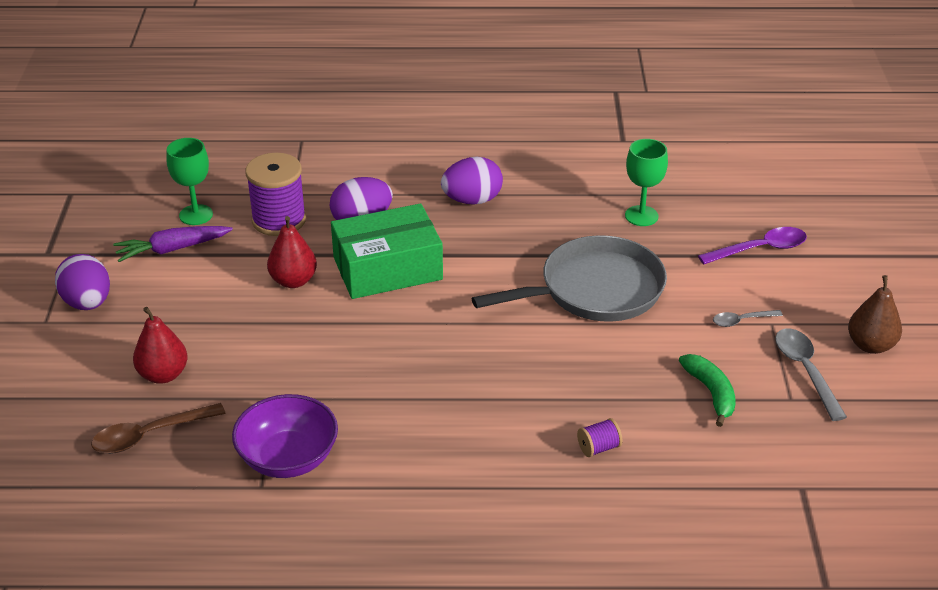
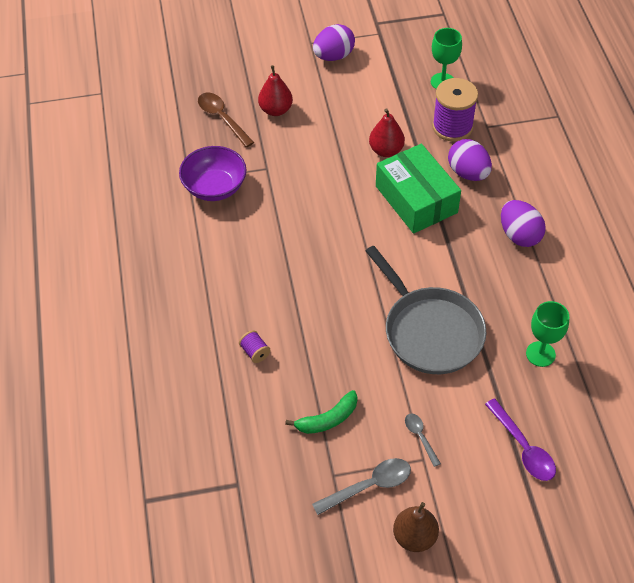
camera: 80 degrees right, 15 degrees up
purple carrot [113,226,233,262] -> none

